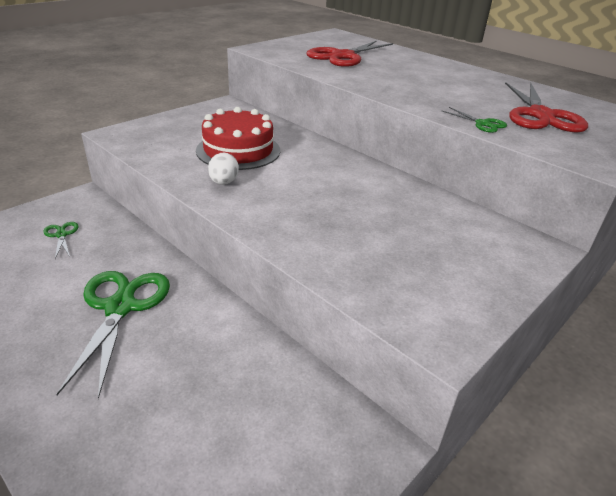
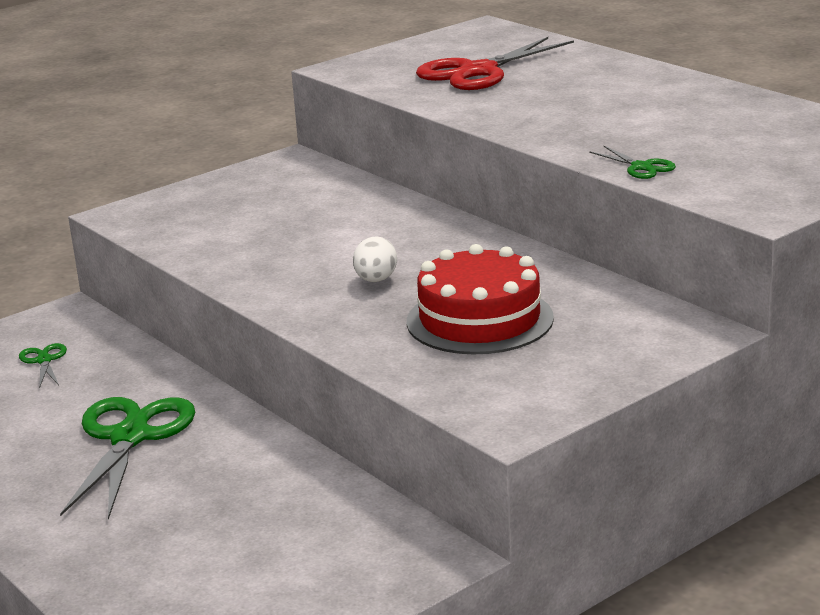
camera: 10 degrees right, 10 degrees down
red cake [196,107,280,170] -> red cake moved to [407,244,554,354]
white egg [208,153,239,185] -> white egg moved to [353,236,397,282]
red scissors [505,82,588,133] -> none

